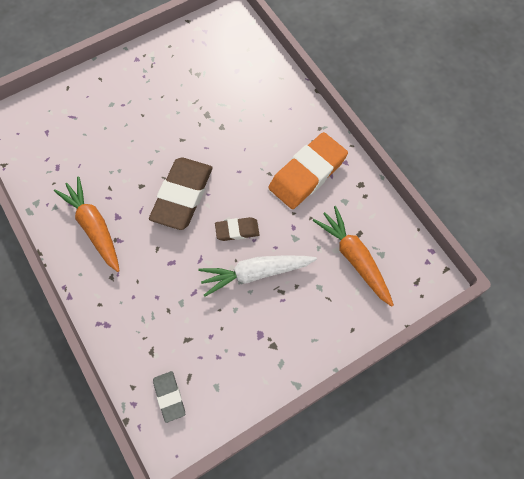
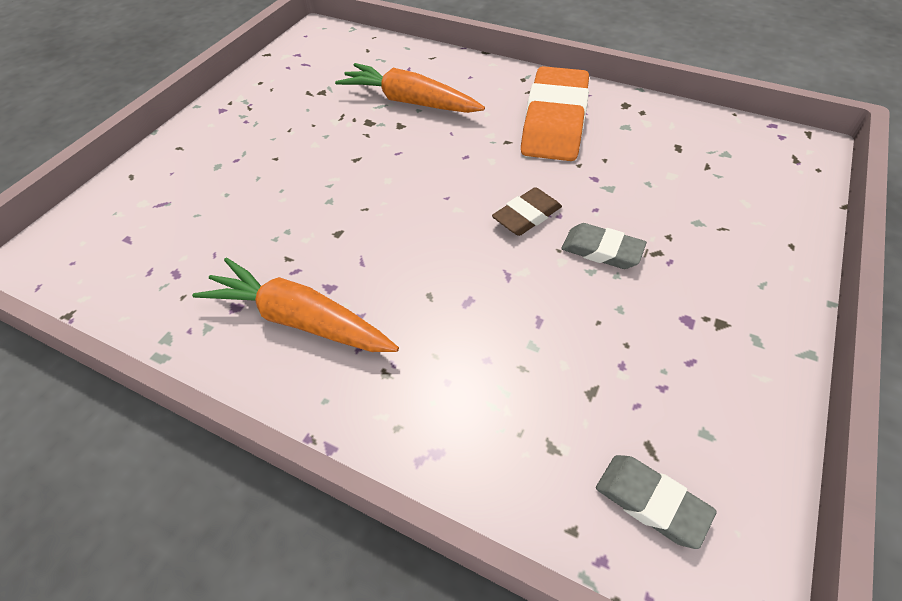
camera: 30 degrees left, 15 degrees down
brown eraser [149,157,213,230] -> none
white carrot [198,255,317,297] -> grey eraser [561,223,647,269]
orange carrot [312,206,394,307] -> orange carrot moved to [335,63,485,113]

